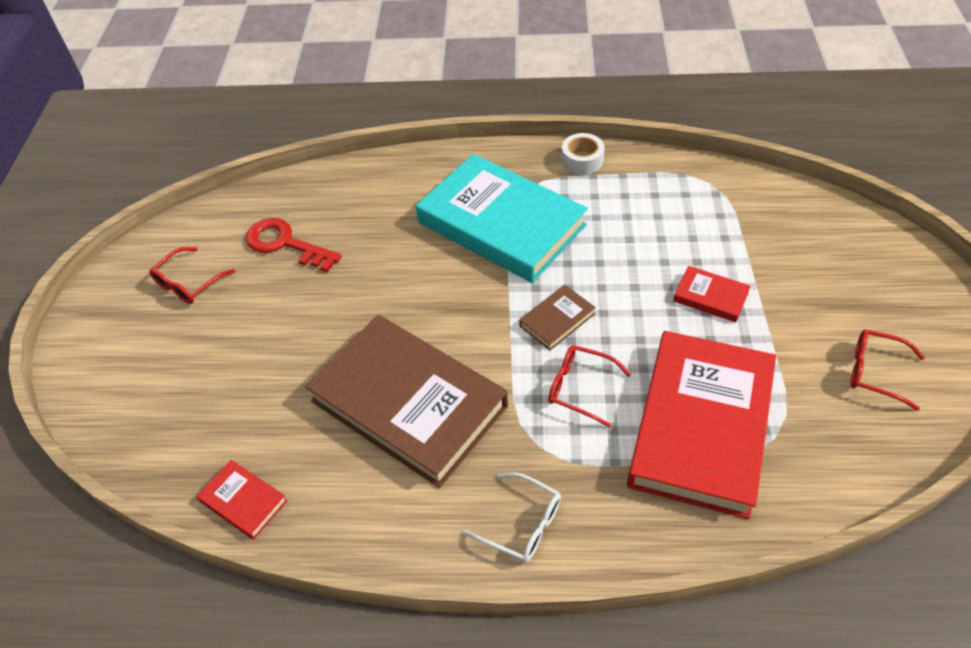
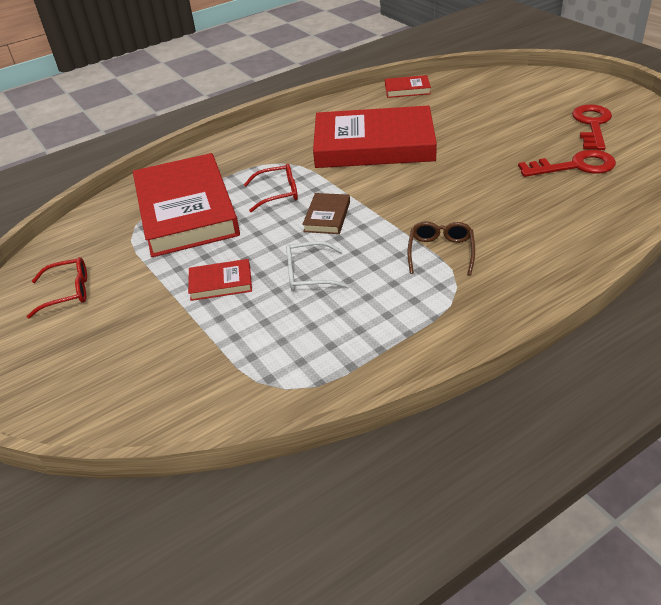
camera: 145 degrees right, 10 degrees down
red glasses [149,247,235,304] -> red key [572,104,612,150]
brown book [305,315,508,488] -> red book [313,106,437,168]
turquoise book [416,154,588,283] -> brown glasses [407,221,475,276]
white glasses [464,472,561,562] -> white glasses moved to [286,241,350,291]
white tape [561,133,605,174] -> none

